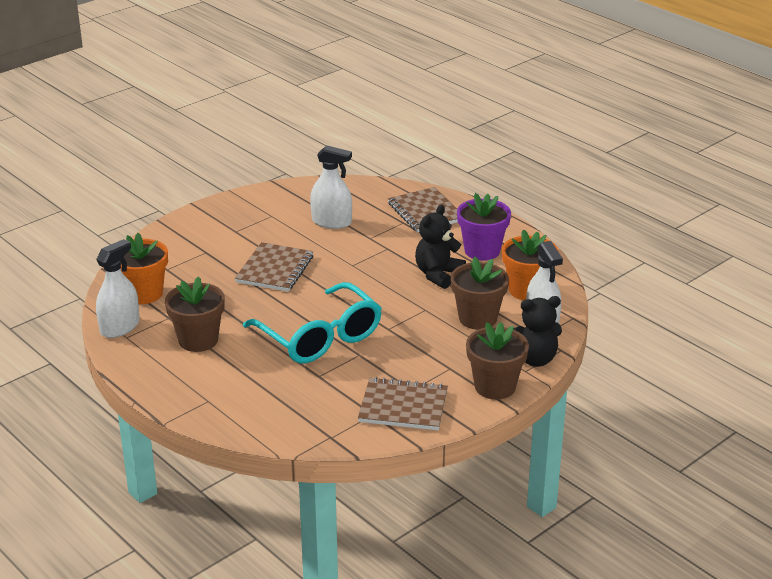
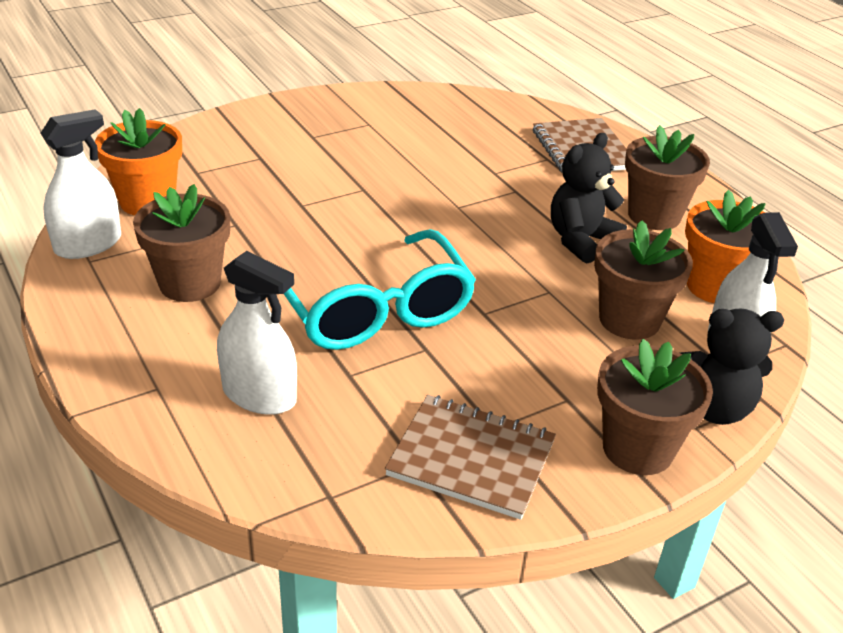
camera: 10 degrees right, 5 degrees up
brown notebook [235,242,313,292] -> none
white spray bottle [310,145,352,229] -> white spray bottle moved to [217,251,297,415]
purple flower pot [457,193,511,261] -> brown flower pot [625,125,710,230]

